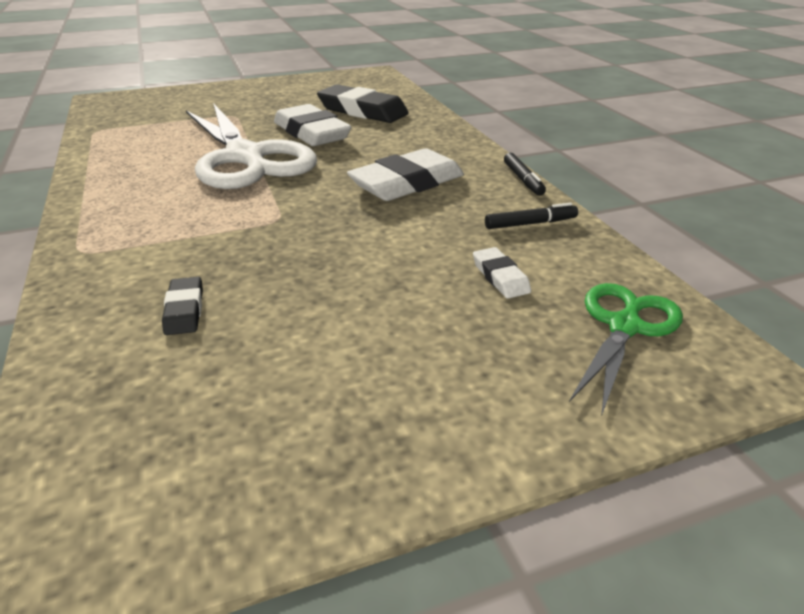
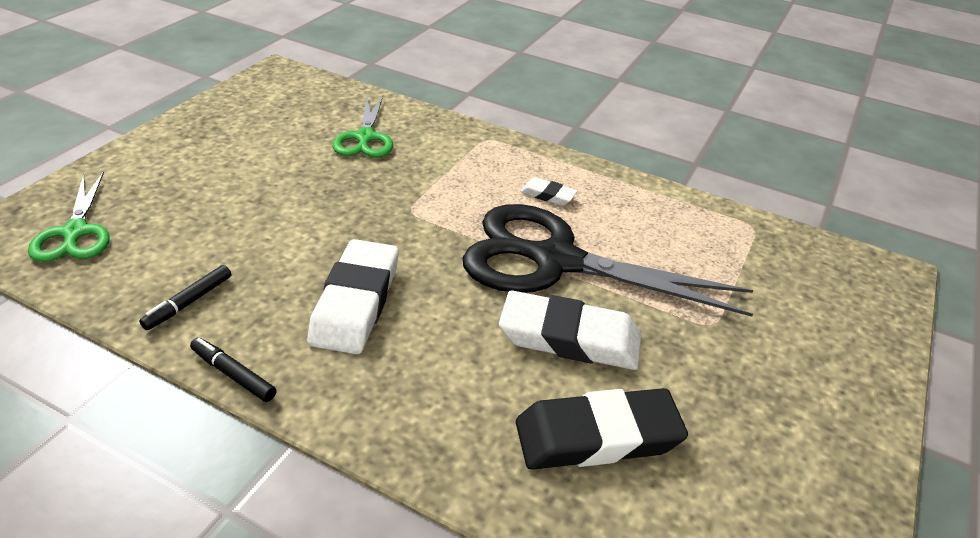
camera: 135 degrees right, 5 degrees up
black eraser [162,277,203,335] -> green scissors [332,96,393,157]
white scissors [186,103,317,189] -> black scissors [462,204,753,317]
white eraser [473,247,531,299] -> white eraser moved to [520,177,578,206]

